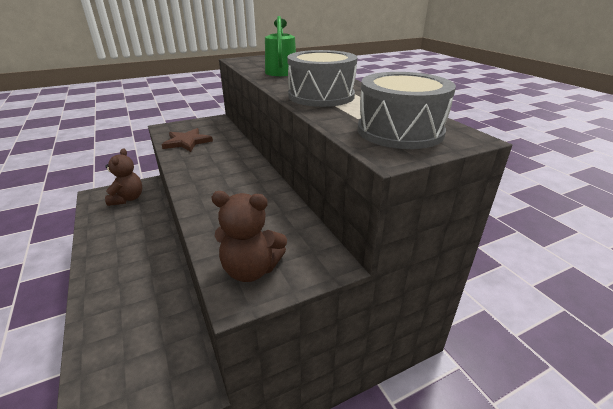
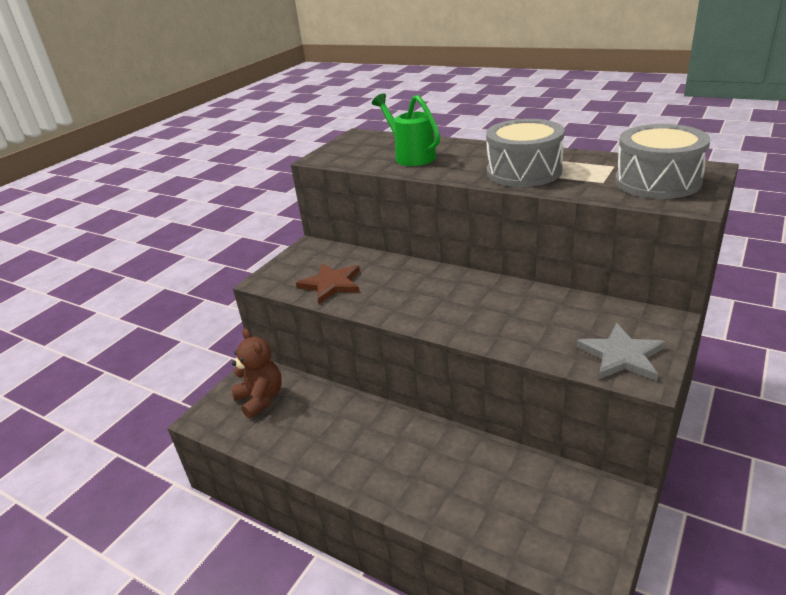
camera: 30 degrees left, 0 degrees up
brown teddy bear [211,191,287,282] -> grey star [576,323,665,381]

